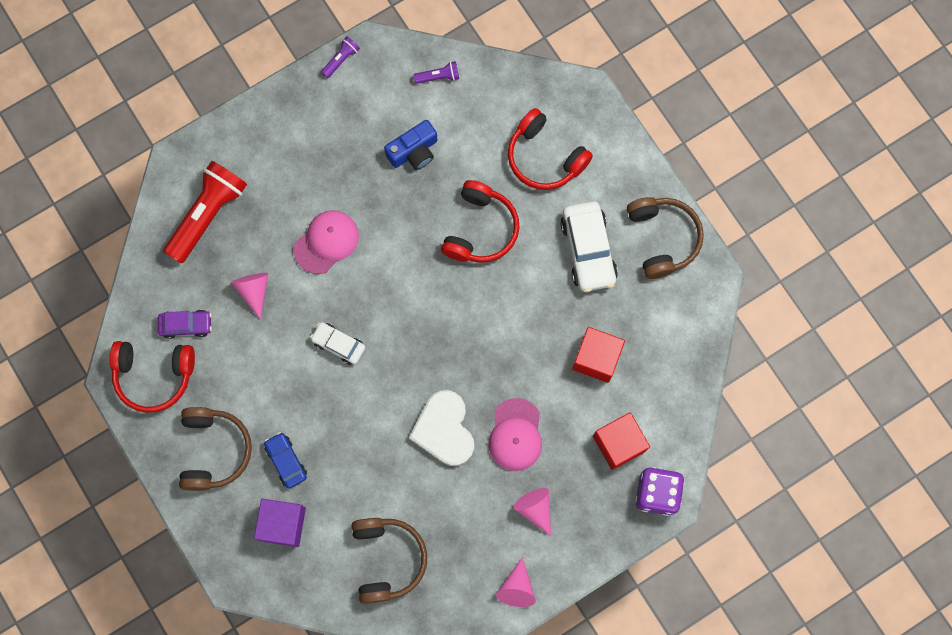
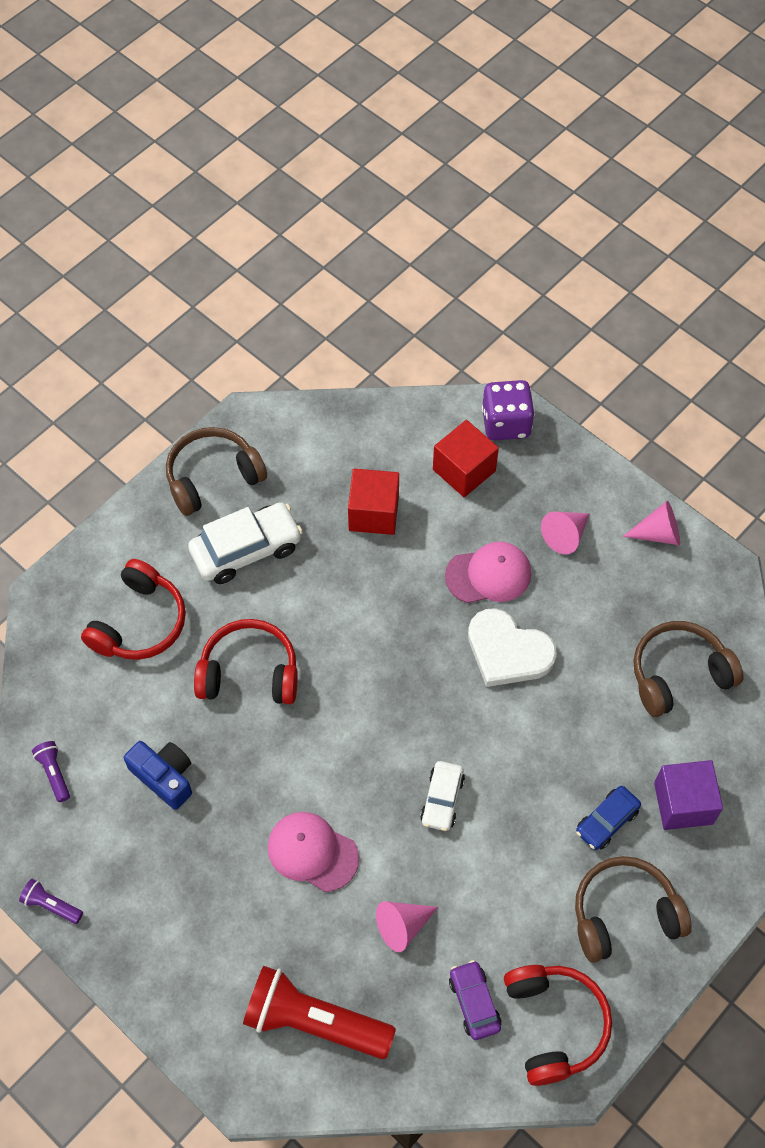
camera: 105 degrees left, 15 degrees down
white heart [409,390,474,466] -> white heart turned 60 degrees clockwise [468,608,557,687]

